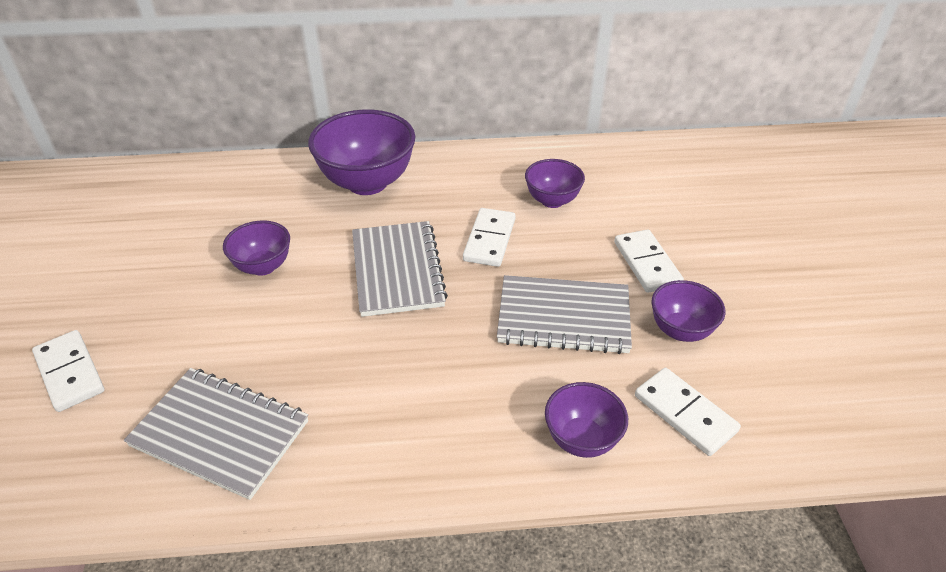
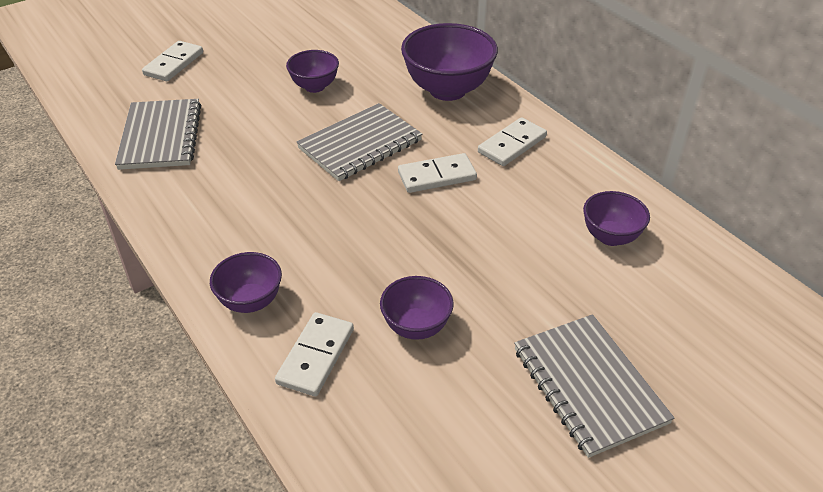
camera: 60 degrees right, 0 degrees up
grey notebook [497,275,632,354] -> grey notebook moved to [514,314,675,458]
purple bowl [525,159,585,208] -> purple bowl moved to [583,191,650,246]
white domino [614,229,684,293] -> white domino moved to [478,117,547,166]

